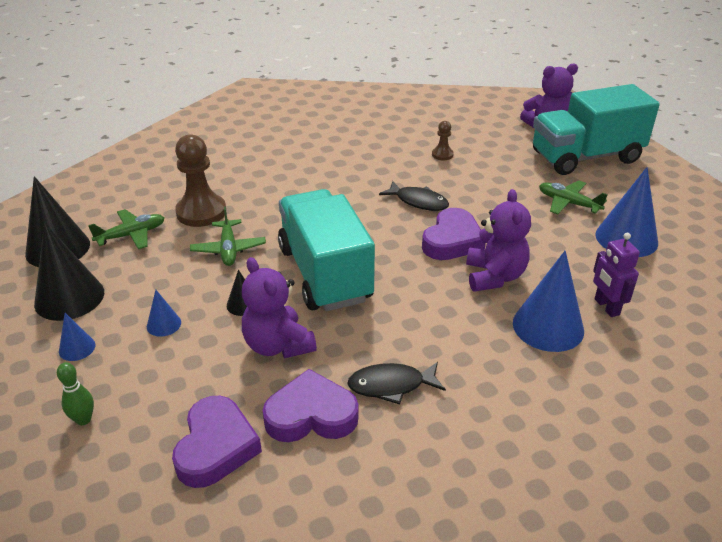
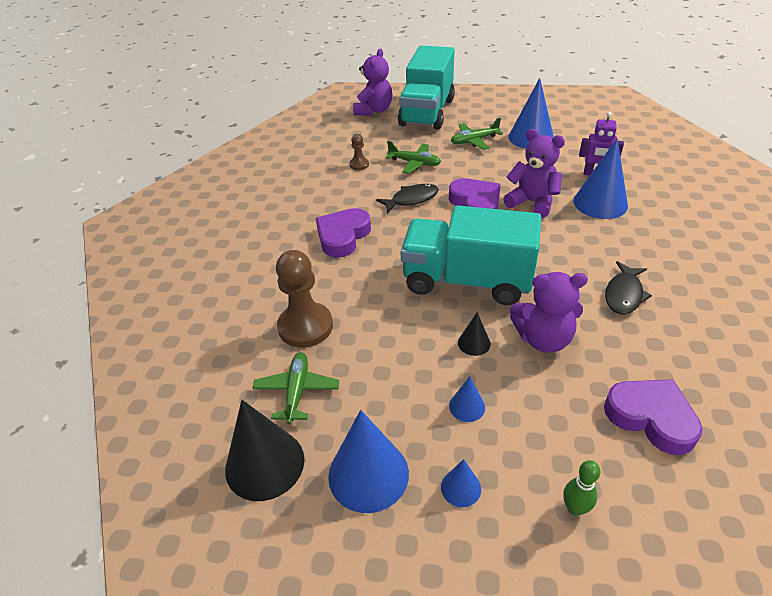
camera: 55 degrees left, 5 degrees up
black cone [34,223,104,321] -> blue cone [328,410,409,513]
green plane [190,207,266,266] -> green plane moved to [386,141,441,174]
purple heart [262,369,358,442] -> purple heart moved to [316,208,371,258]

